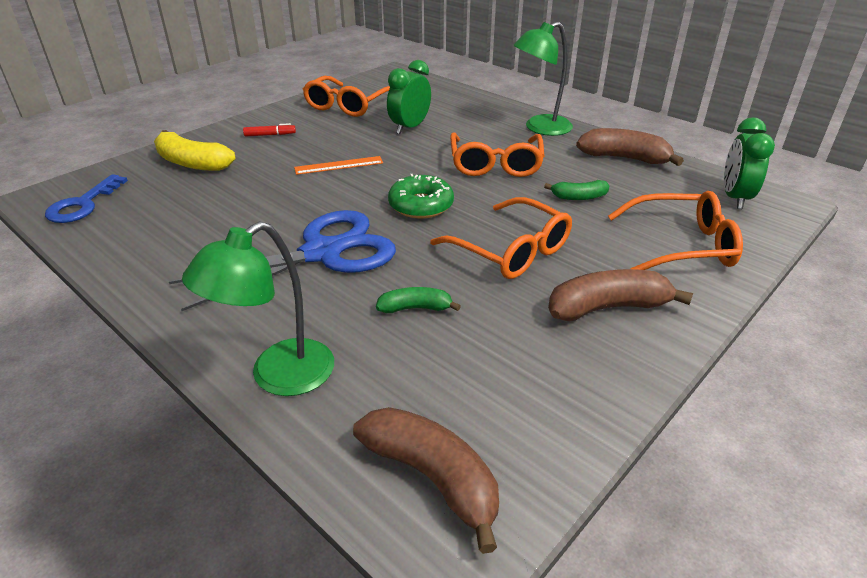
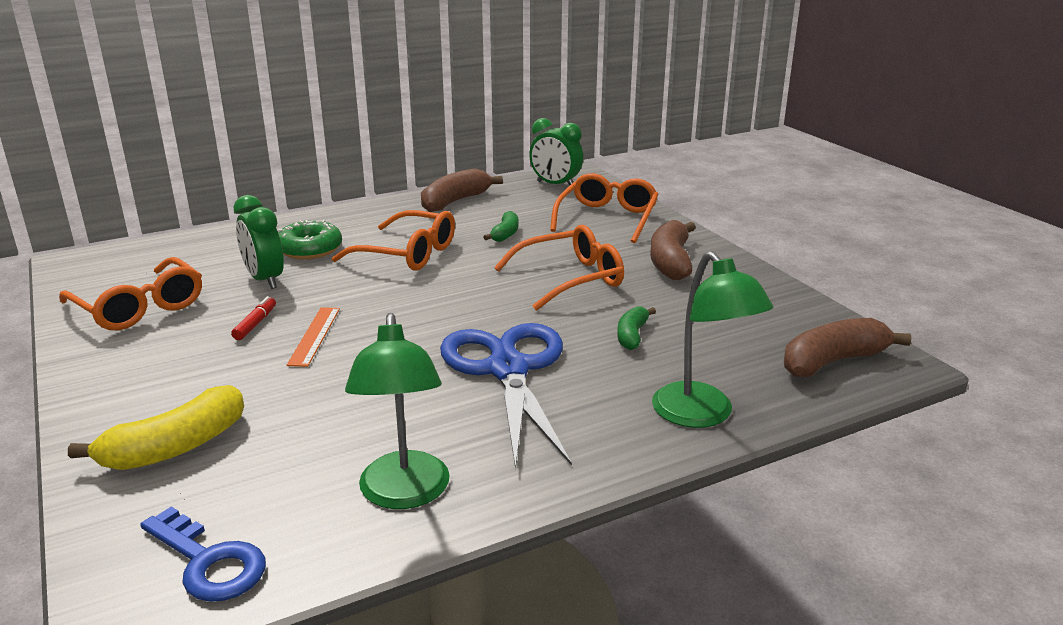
camera: 70 degrees left, 10 degrees down
red marker [243,123,296,137] -> red marker moved to [231,296,276,340]
green donut [388,174,454,219] -> green donut moved to [278,220,342,259]
green lamp [513,22,573,136] -> green lamp moved to [345,313,450,509]

